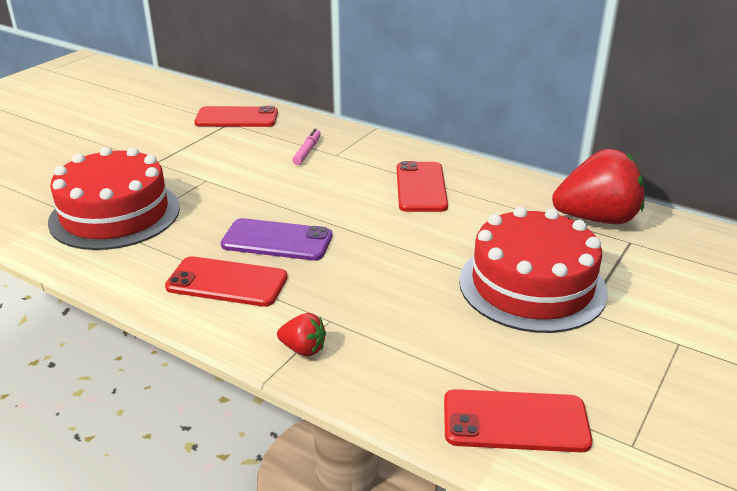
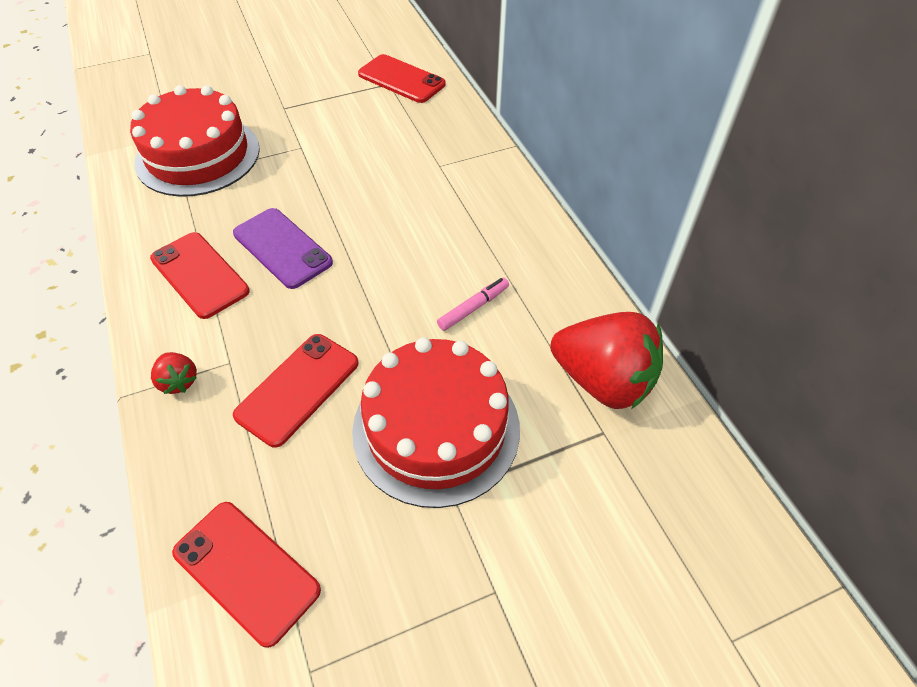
camera: 35 degrees right, 20 degrees up
pink marker [292,128,321,165] -> pink marker moved to [437,278,509,331]
red phone [397,161,448,212] -> red phone moved to [233,334,359,448]

